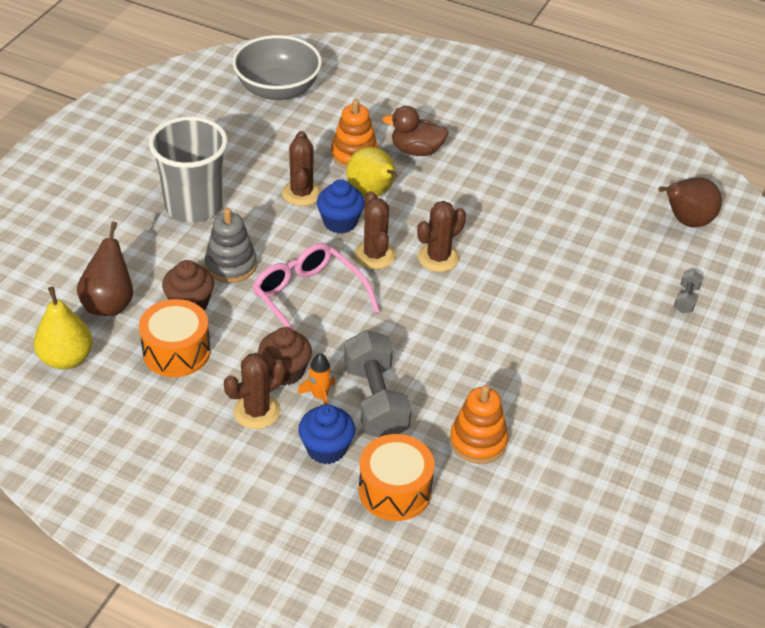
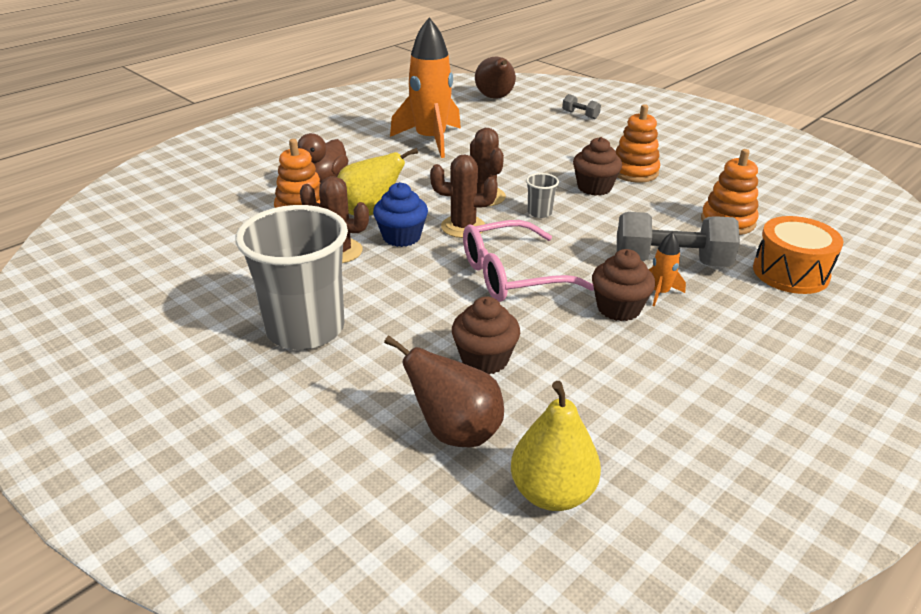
camera: 70 degrees left, 10 degrees down
orange drum [139,299,211,377] -> none
grey stacking toy [205,208,257,283] -> none
brown cactus [224,353,286,429] -> none
grey bowl [233,35,322,101] -> none
blue cupcake [298,404,355,464] -> none
none -> orange rocket [390,17,461,158]
none -> grey cup [526,173,559,218]
none -> brown cupcake [573,137,622,196]
none -> orange stacking toy [616,104,660,183]

